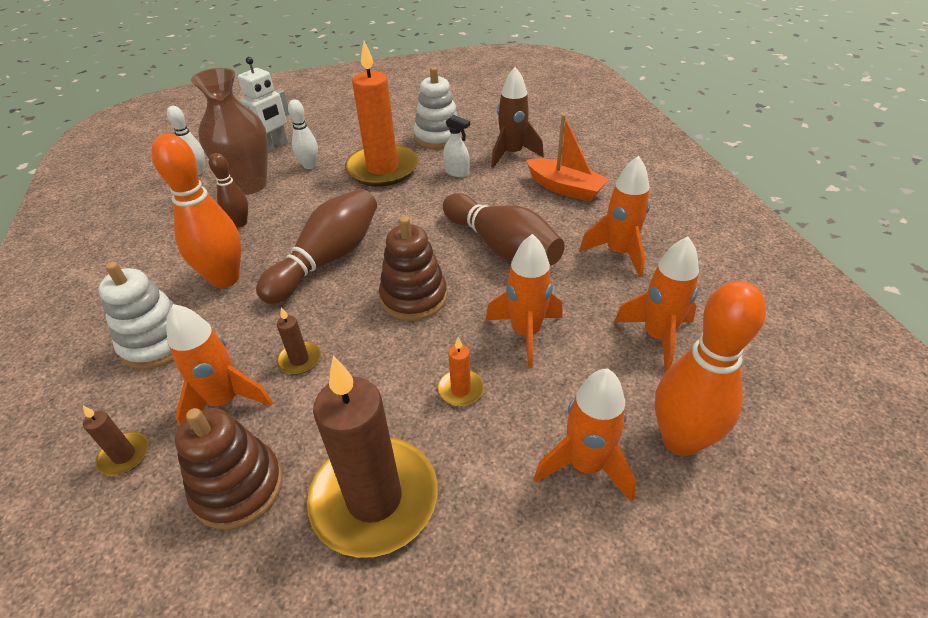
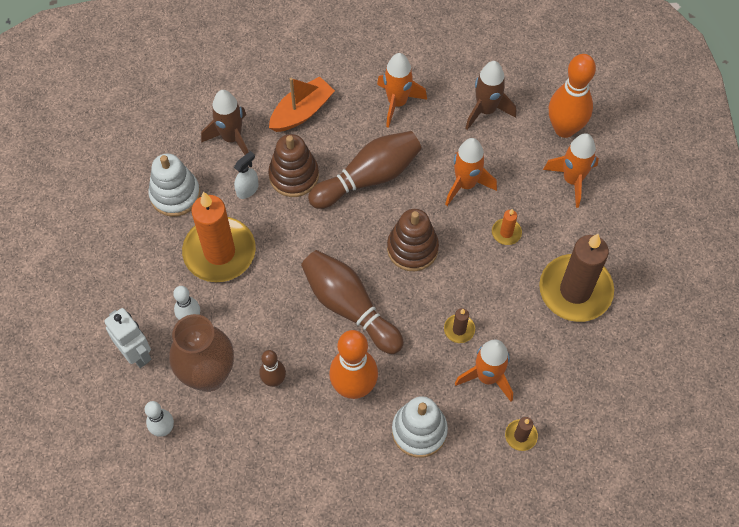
camera: 80 degrees left, 20 degrees up
brown stacking toy [175,408,282,530] -> brown stacking toy moved to [268,134,319,197]
orange rocket [614,237,699,373] -> brown rocket [465,61,516,130]

